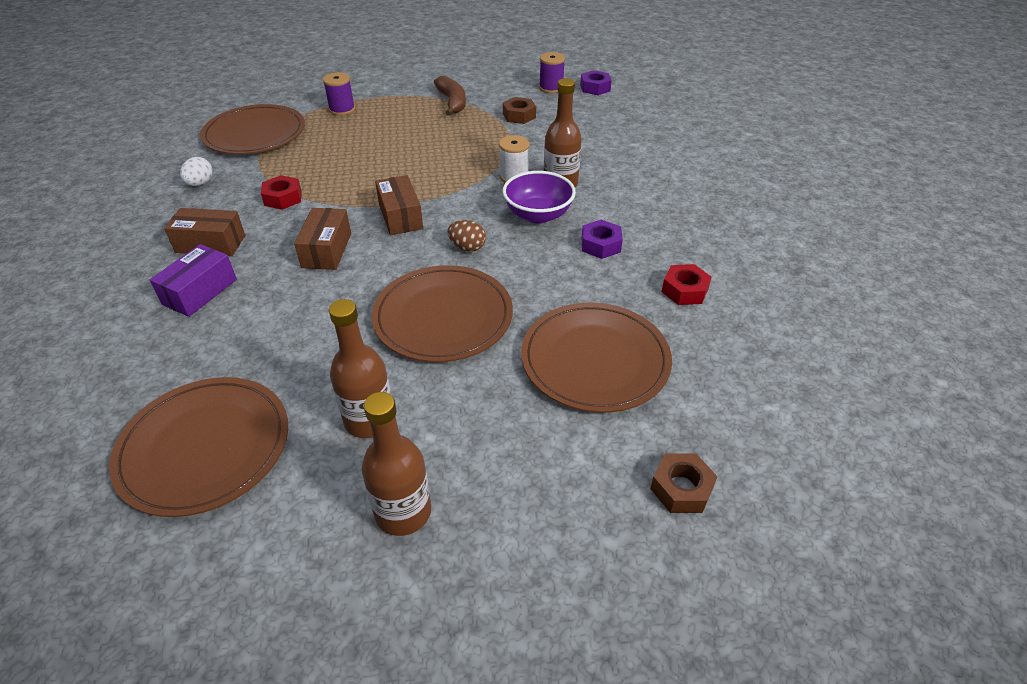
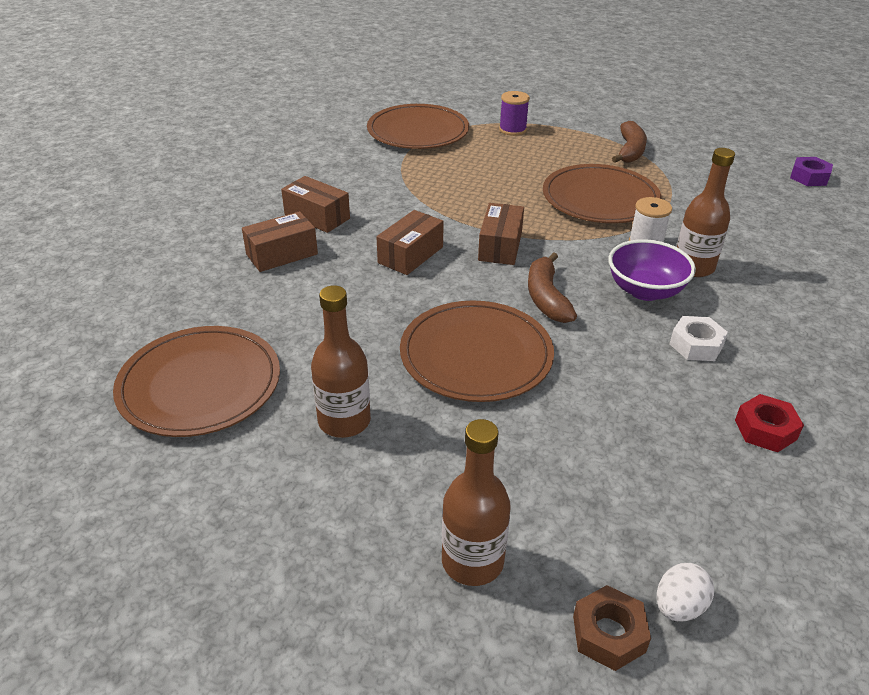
camera: 30 degrees right, 5 degrees down
purple box [150,244,237,317] -> brown box [242,211,318,272]
white egg [180,157,213,186] -> white egg moved to [657,563,714,622]
red nut [261,175,302,210] -> none
brown bottle [362,392,431,536] -> brown bottle moved to [442,419,511,586]
brown egg [447,220,486,252] -> brown banana [528,252,577,323]
brown nut [503,97,536,124] -> none
brown plate [521,302,672,413] -> brown plate moved to [543,164,662,223]
purple spool [539,52,565,93] -> none
purple nut [582,220,623,259] -> white nut [670,316,728,361]

